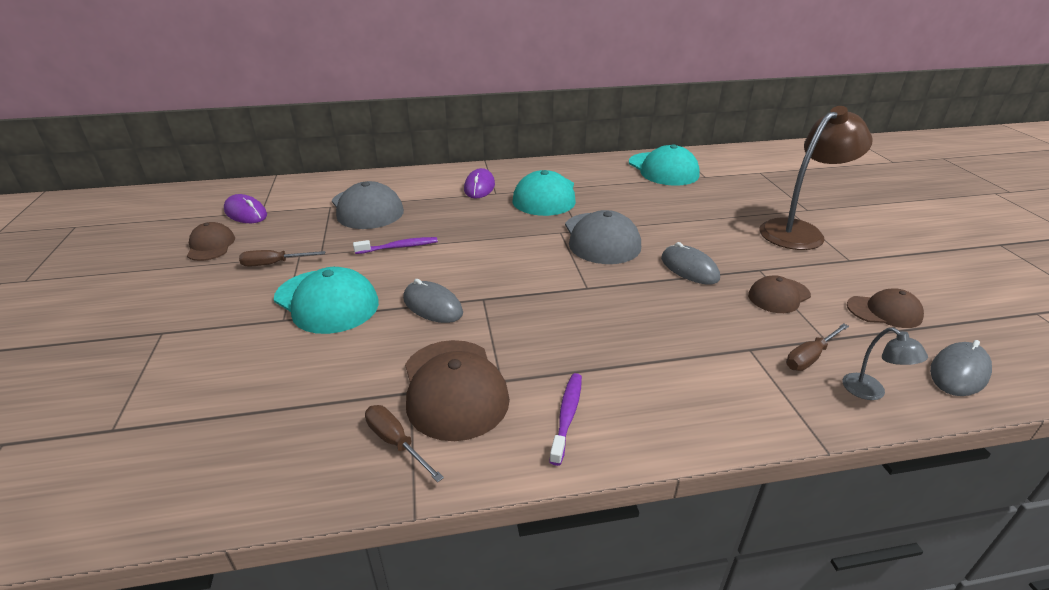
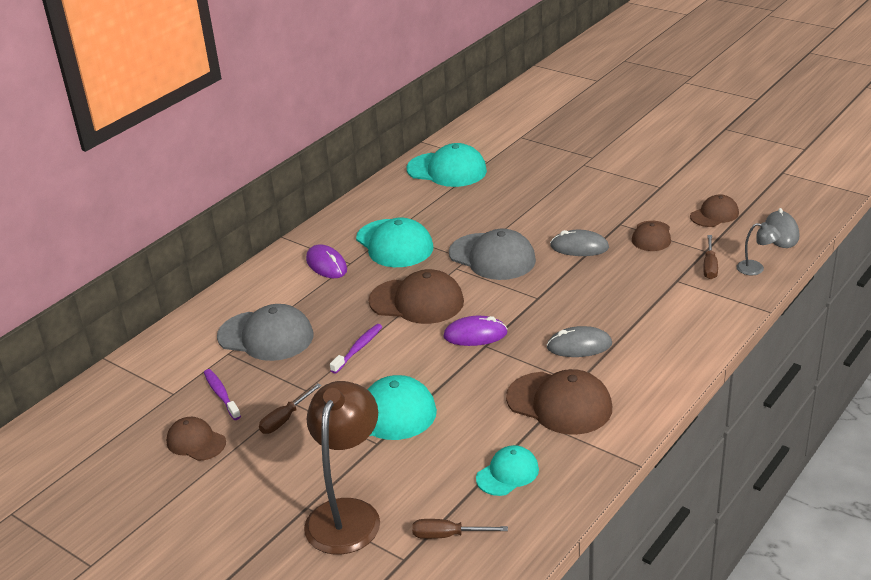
camera: 40 degrees left, 0 degrees up
purple mouse [224,194,267,223] -> purple mouse moved to [443,316,508,346]
brown screwdriver [365,405,444,482] -> brown screwdriver moved to [412,519,508,539]
grey mouse [403,279,463,323] -> grey mouse moved to [547,326,612,357]
purple toothbrush [549,373,582,466] -> purple toothbrush moved to [204,369,241,420]
brown lamp [760,106,872,250] -> brown lamp moved to [304,381,380,555]
none -> brown cap [368,269,464,324]
none -> turquoise cap [476,445,539,496]

